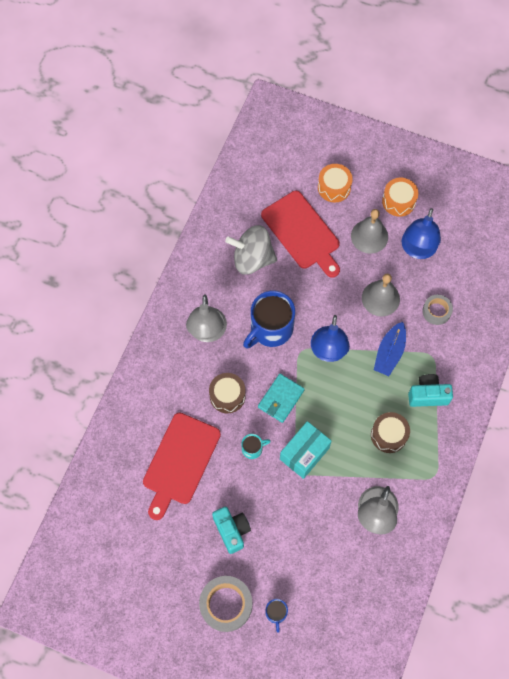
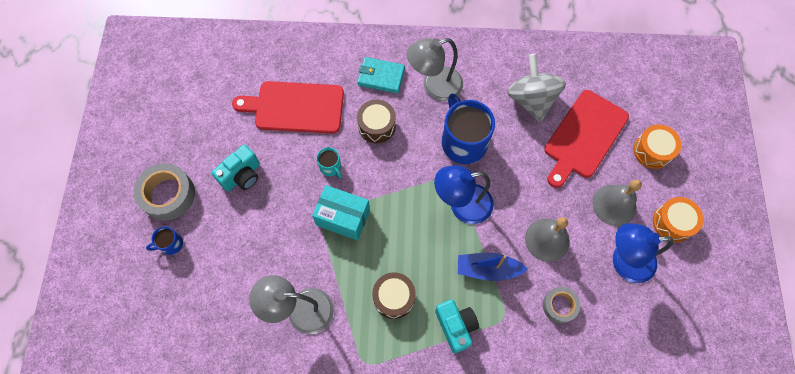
camera: 70 degrees right, 0 degrees up
blue mug [243,291,295,349] -> blue mug turned 45 degrees clockwise [442,93,495,164]
turquoise wallet [258,374,305,423] -> turquoise wallet moved to [357,57,405,94]

